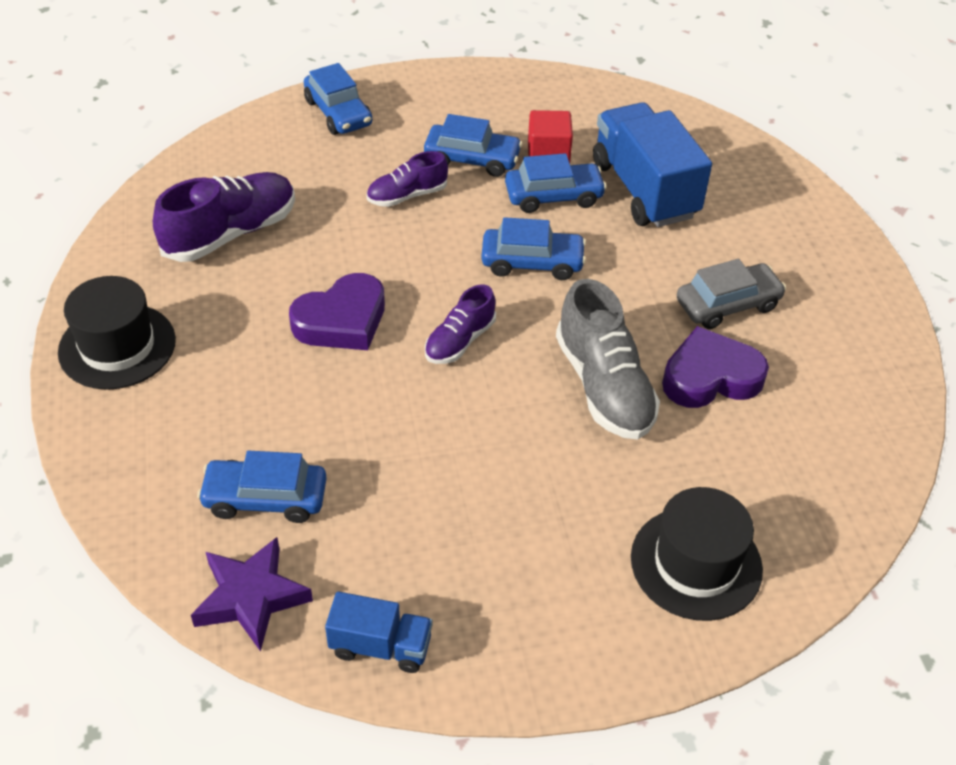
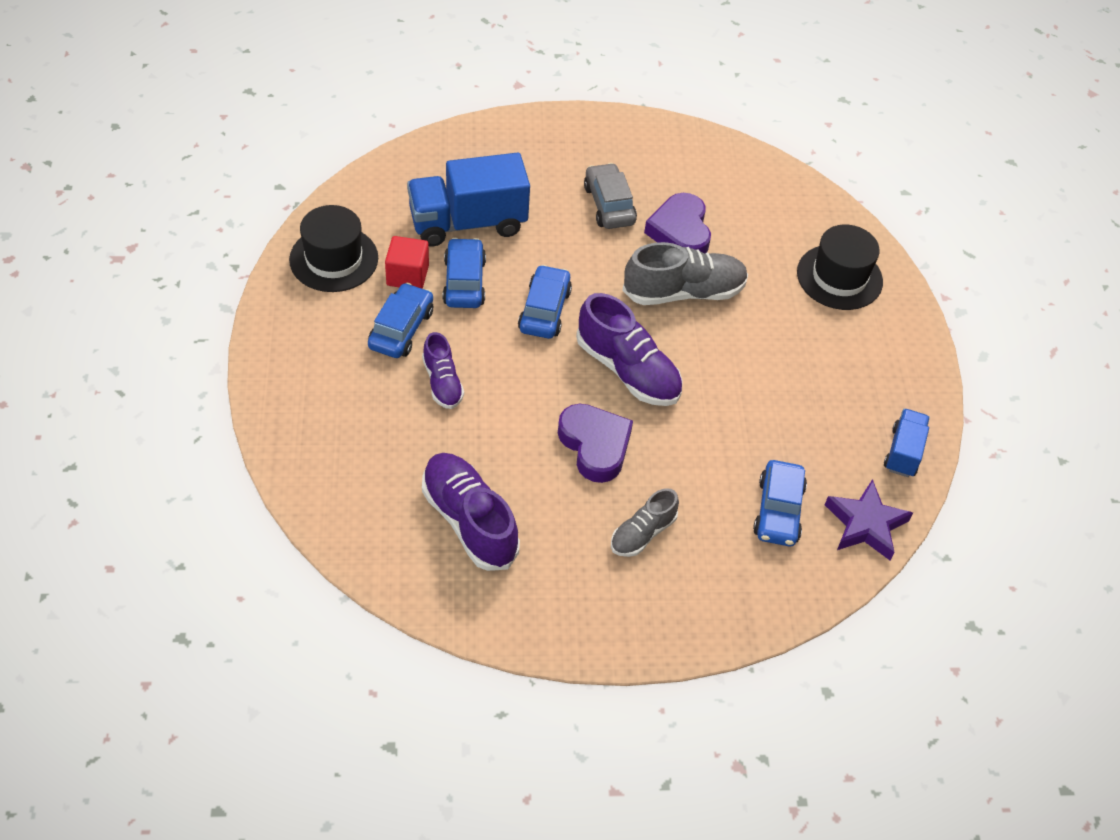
camera: 85 degrees left, 5 degrees up
black hat [58,276,176,390] -> black hat moved to [289,205,378,292]
blue car [304,63,372,135] -> none
purple shoe [425,285,496,364] -> purple shoe [576,293,683,406], size x1.71
none -> grey shoe [611,488,679,557]

